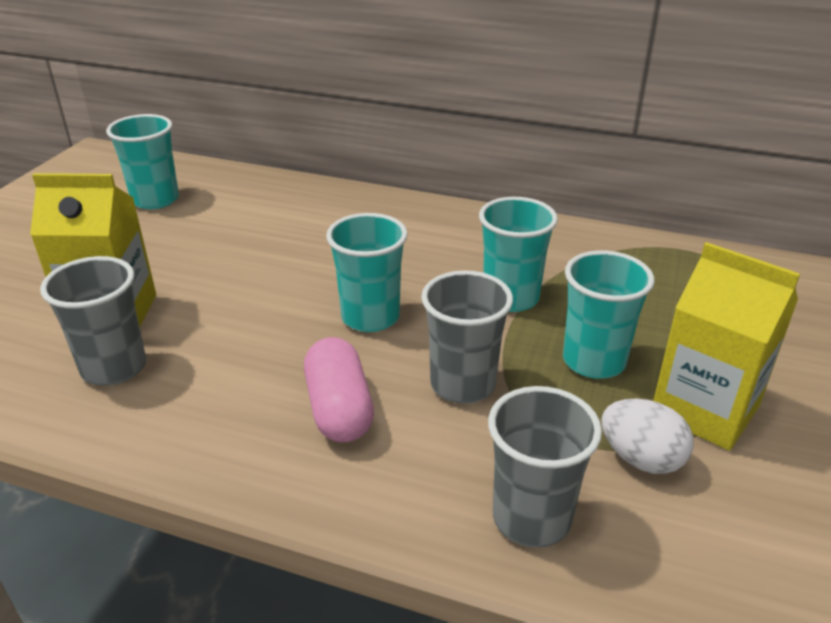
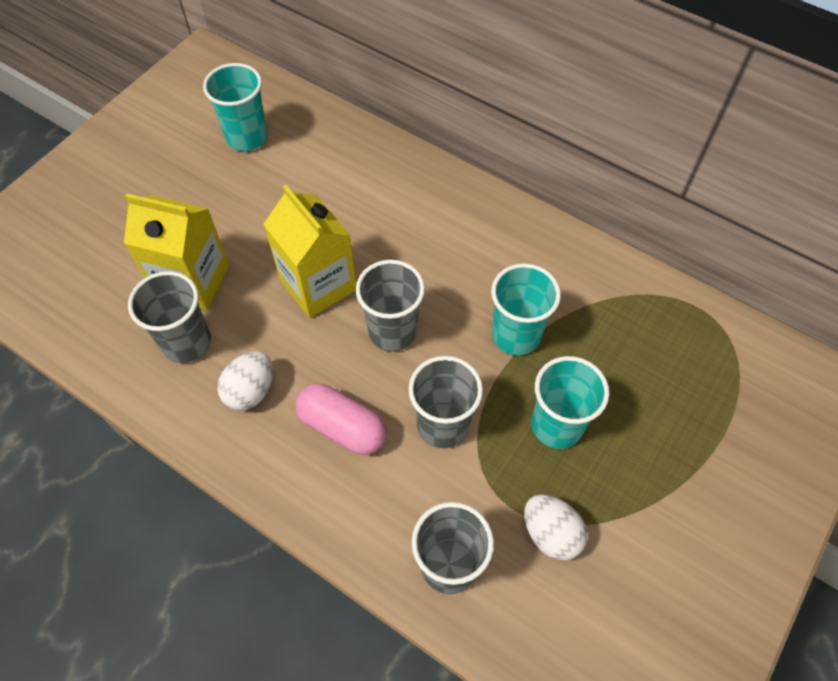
camera: 15 degrees right, 25 degrees up
pink capsule [304,337,374,442] -> pink capsule turned 60 degrees counterclockwise [295,384,387,455]
turquoise cup [326,213,408,332] -> grey cup [356,260,425,352]
yellow carton [653,242,800,451] -> yellow carton moved to [263,185,356,318]
none -> white egg [217,351,273,411]

